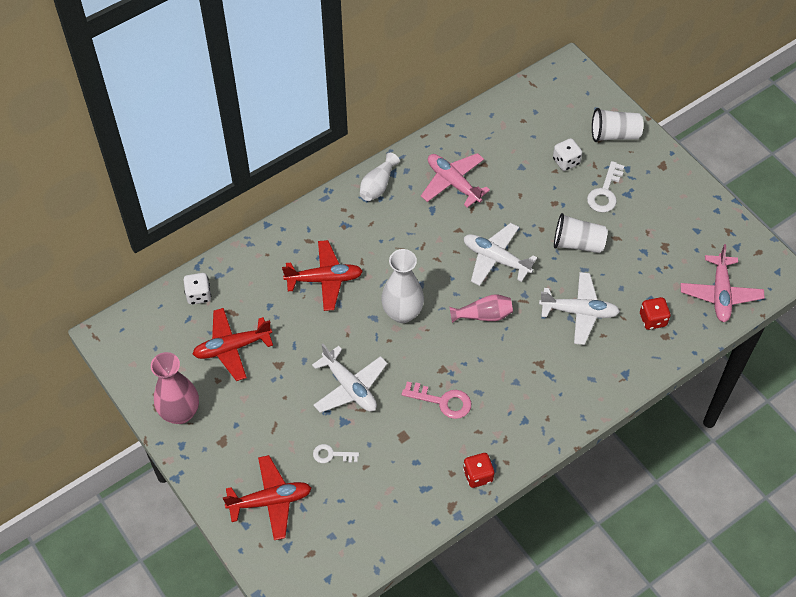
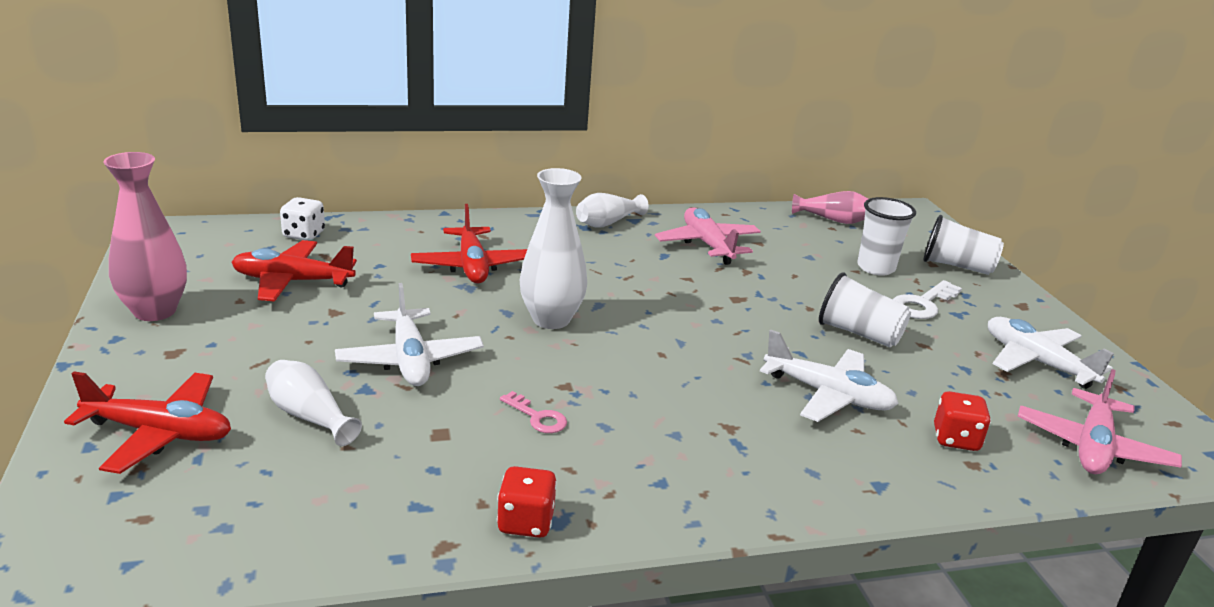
camera: 20 degrees right, 30 degrees down
red plane [282,240,363,311] -> red plane turned 60 degrees clockwise [411,204,527,283]
white key [313,444,359,463] -> white vase [265,360,362,446]
pink key [402,382,471,419] -> pink key [500,391,567,433], size x0.64
pink vase [450,294,513,323] -> pink vase moved to [792,191,869,224]
white plane [464,223,537,286] -> white plane moved to [988,317,1114,389]
white dice [553,138,582,171] -> white cup [857,197,916,276]

